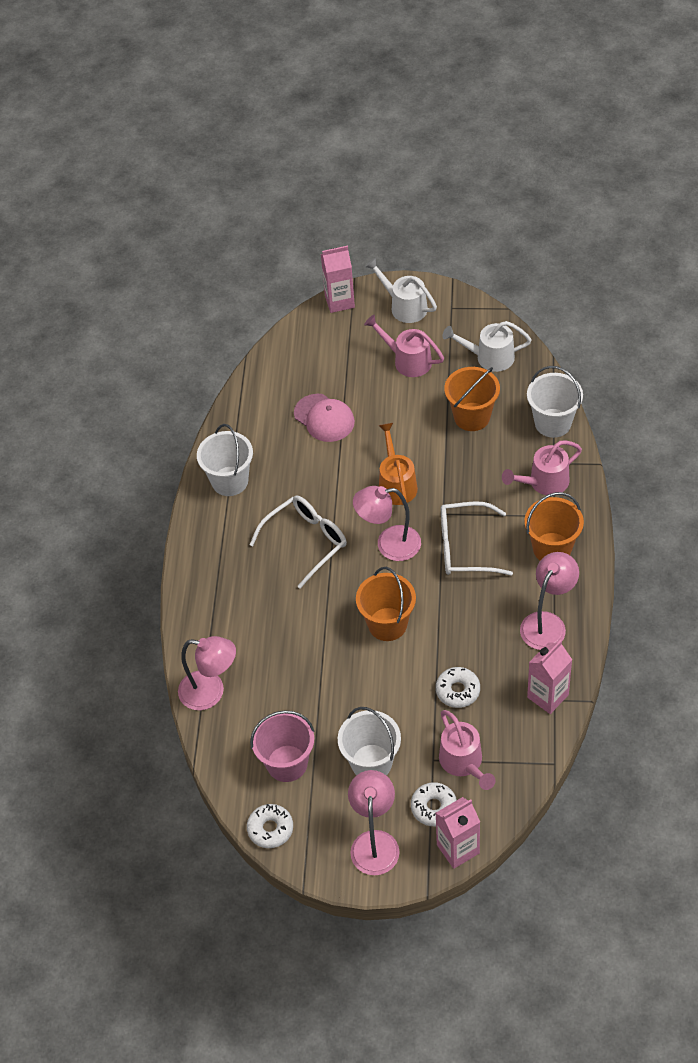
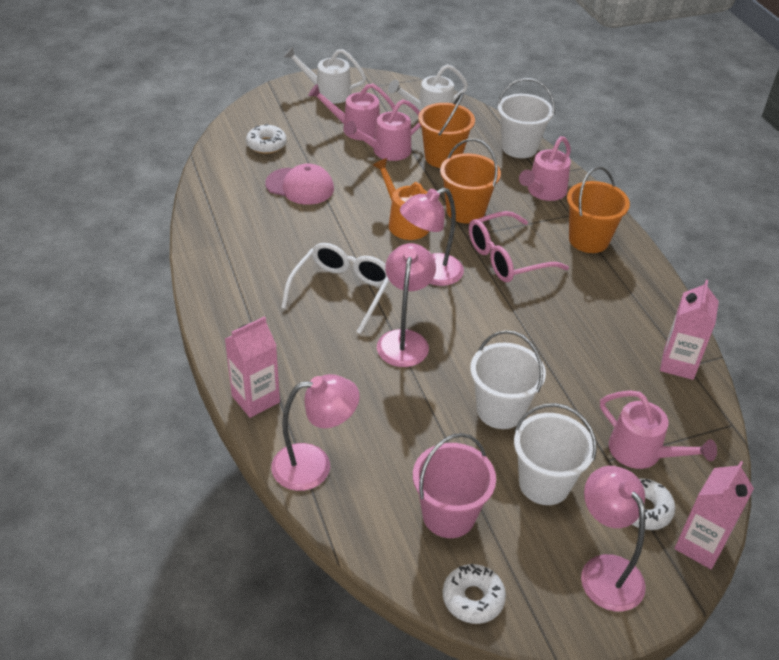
camera: 30 degrees left, 10 degrees down
white bucket [197,424,253,496] -> white bucket moved to [470,330,546,429]
pink carton [321,246,355,313] -> pink carton moved to [225,316,280,418]
orange bucket [356,567,416,641] -> orange bucket moved to [440,139,501,224]
white donut [436,667,480,708] -> white donut moved to [246,124,287,154]
white glasses [441,502,513,575] -> pink glasses [469,211,569,282]
pink lamp [520,552,579,650] -> pink lamp moved to [377,243,436,367]
none -> pink watering can [344,99,421,161]

